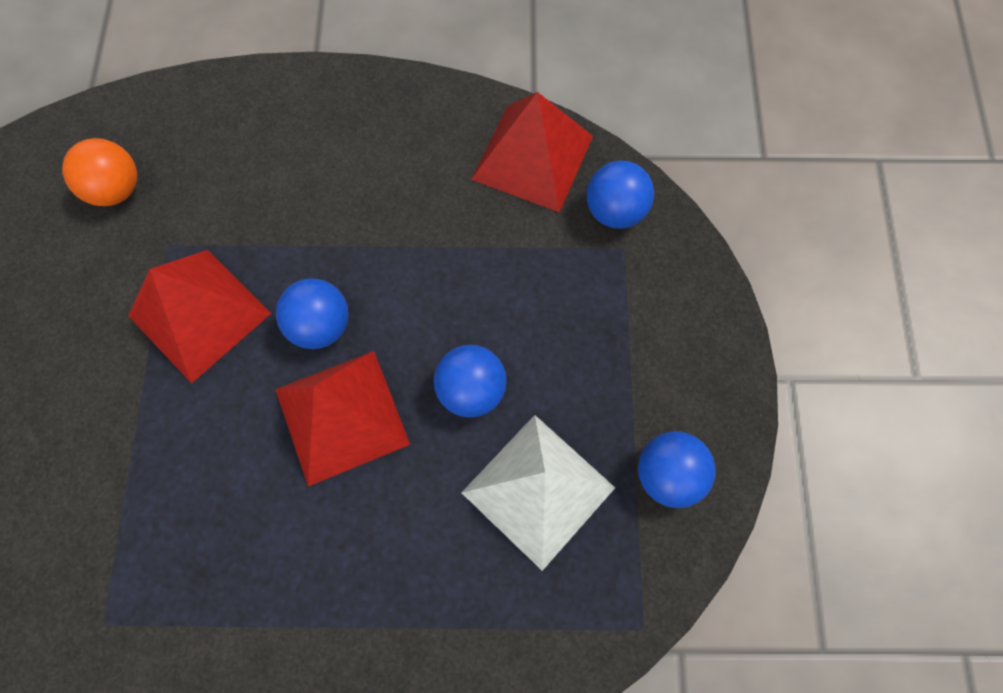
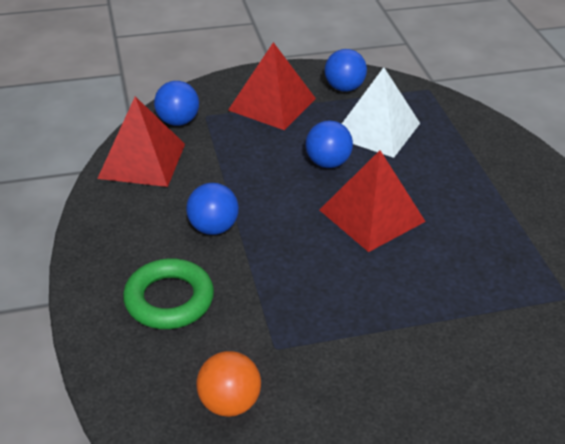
camera: 105 degrees left, 30 degrees down
red pyramid [128,250,271,384] -> red pyramid moved to [228,42,316,130]
blue ball [276,278,348,349] -> blue ball moved to [186,183,239,235]
none -> green ring [123,258,214,329]

